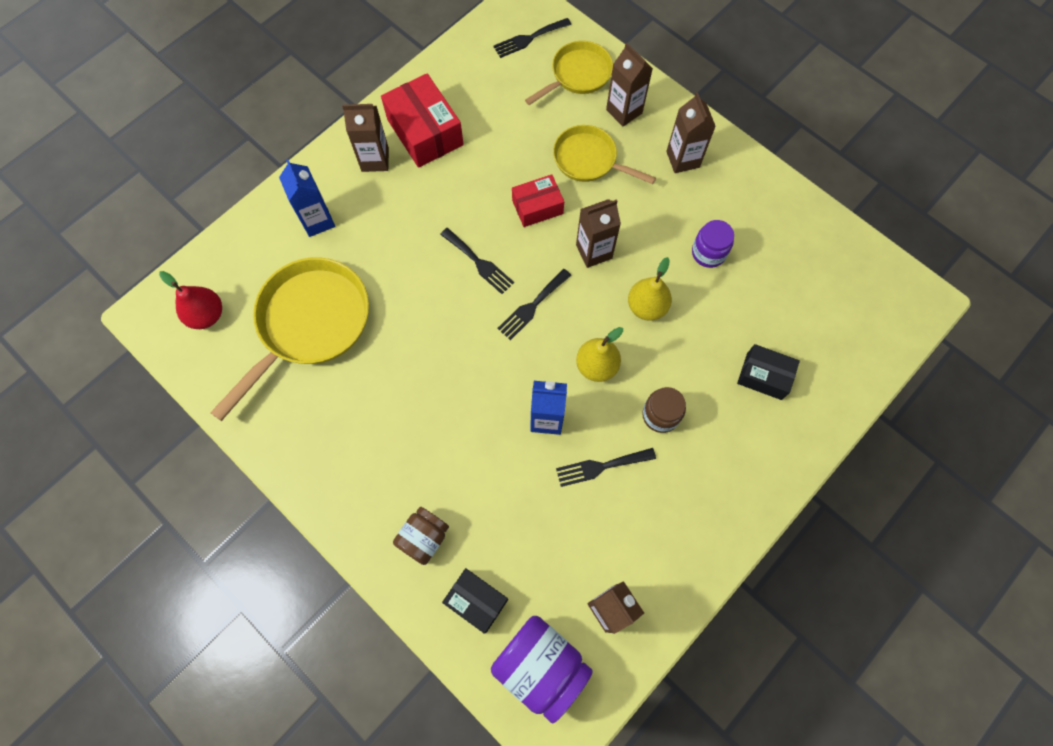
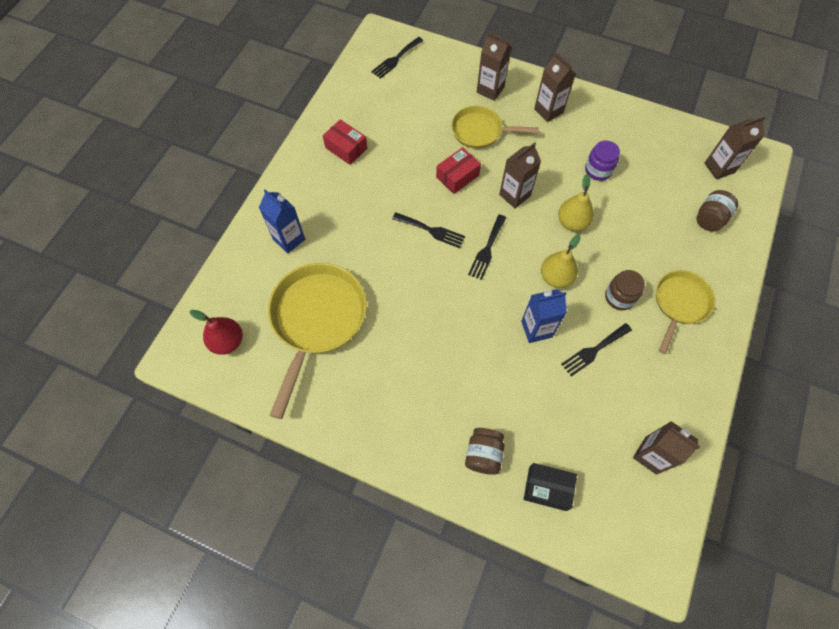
camera: 20 degrees left, 5 degrees down
brown carton [342,104,389,172] -> brown carton moved to [704,116,766,180]
red box [381,73,464,168] -> red box [323,119,367,165], size x0.62
purple jar [491,616,593,723] -> none
yellow pan [525,41,613,105] -> yellow pan moved to [656,270,715,354]
black box [737,344,800,400] -> none
none -> brown jar [696,190,738,232]

